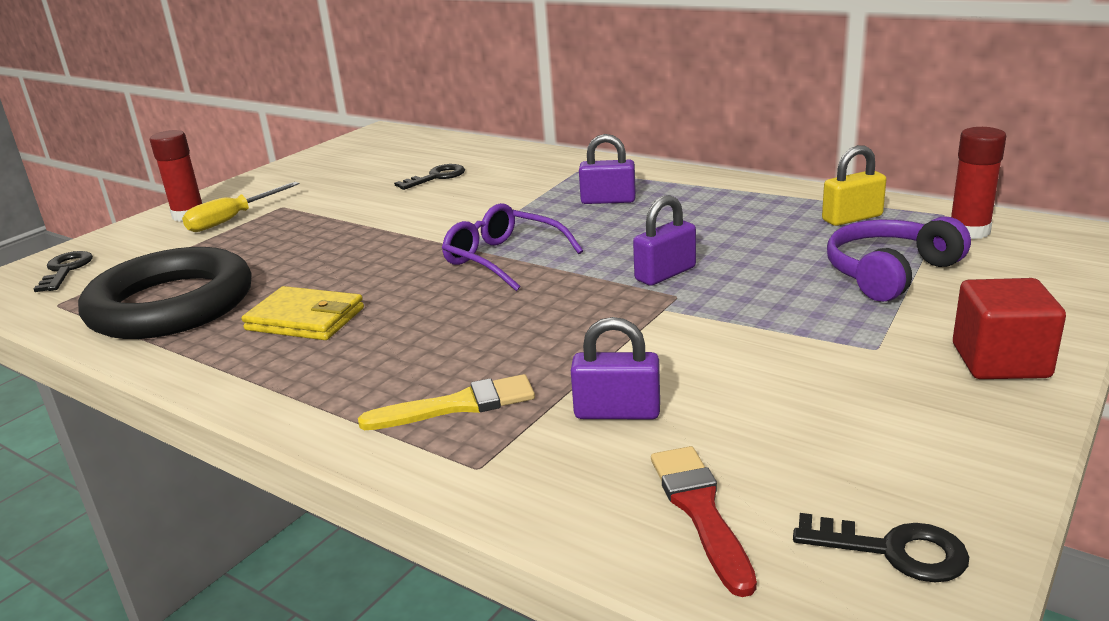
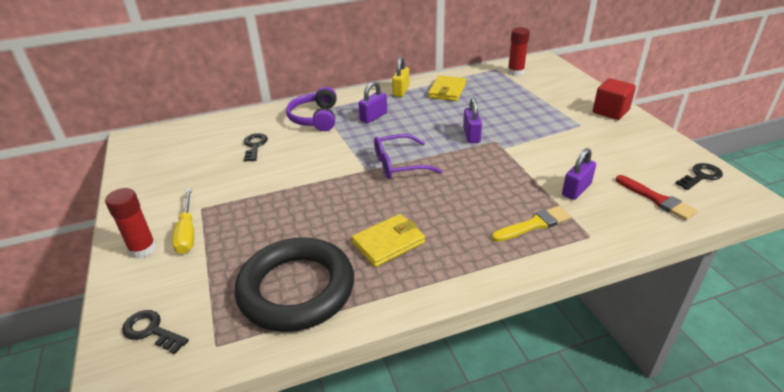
camera: 55 degrees left, 10 degrees up
yellow brush [358,374,535,430] -> yellow brush turned 45 degrees clockwise [491,206,571,242]
red brush [651,446,757,597] -> red brush turned 150 degrees counterclockwise [616,175,698,220]
yellow padlock [822,145,887,226] -> yellow padlock moved to [392,57,409,97]
purple headphones [827,216,971,302] -> purple headphones moved to [286,87,337,131]
none -> yellow wallet [428,75,466,101]

